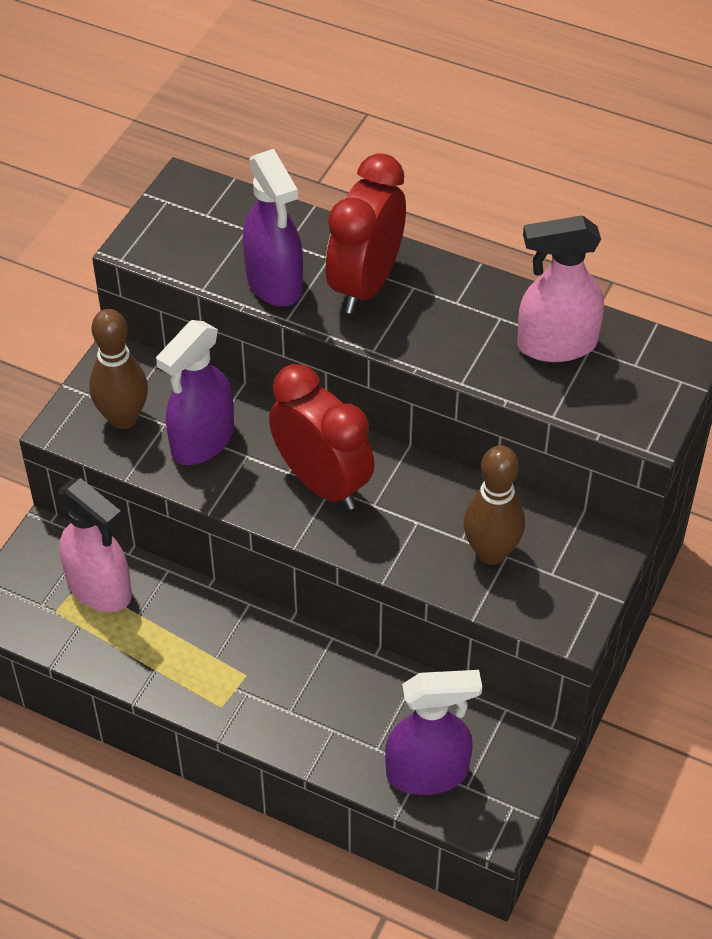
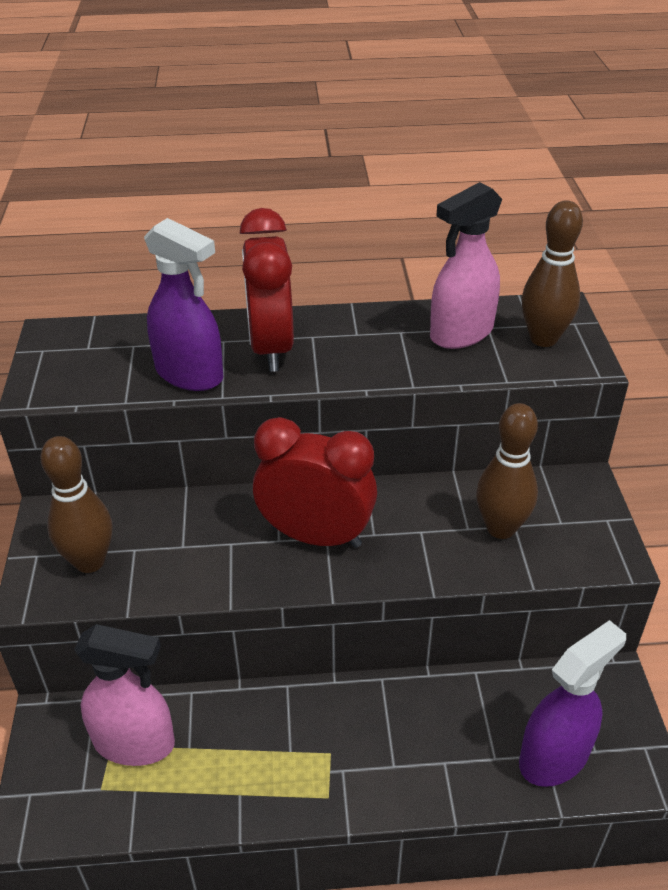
camera: 30 degrees left, 10 degrees down
purple spray bottle [156,320,234,465] -> none
none -> brown bowling pin [521,200,583,347]

